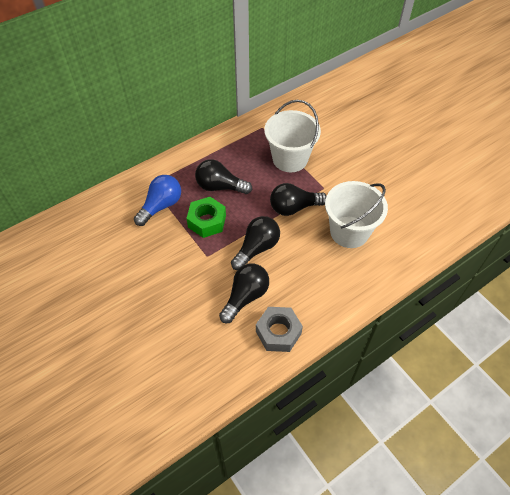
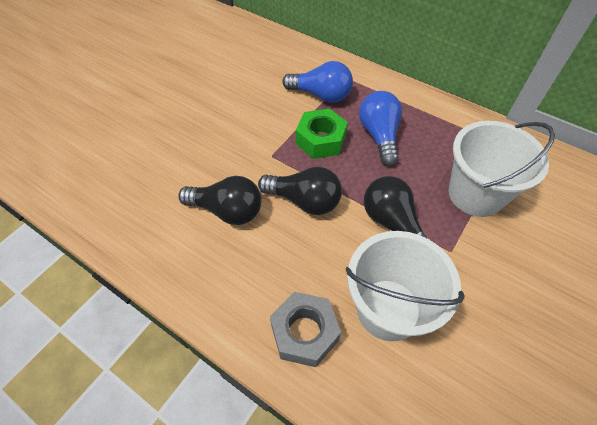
camera: 70 degrees right, 0 degrees up
black light bulb [195,159,252,194] -> blue light bulb [359,91,402,166]
grey nut [256,307,303,352] -> grey nut moved to [270,292,341,367]

